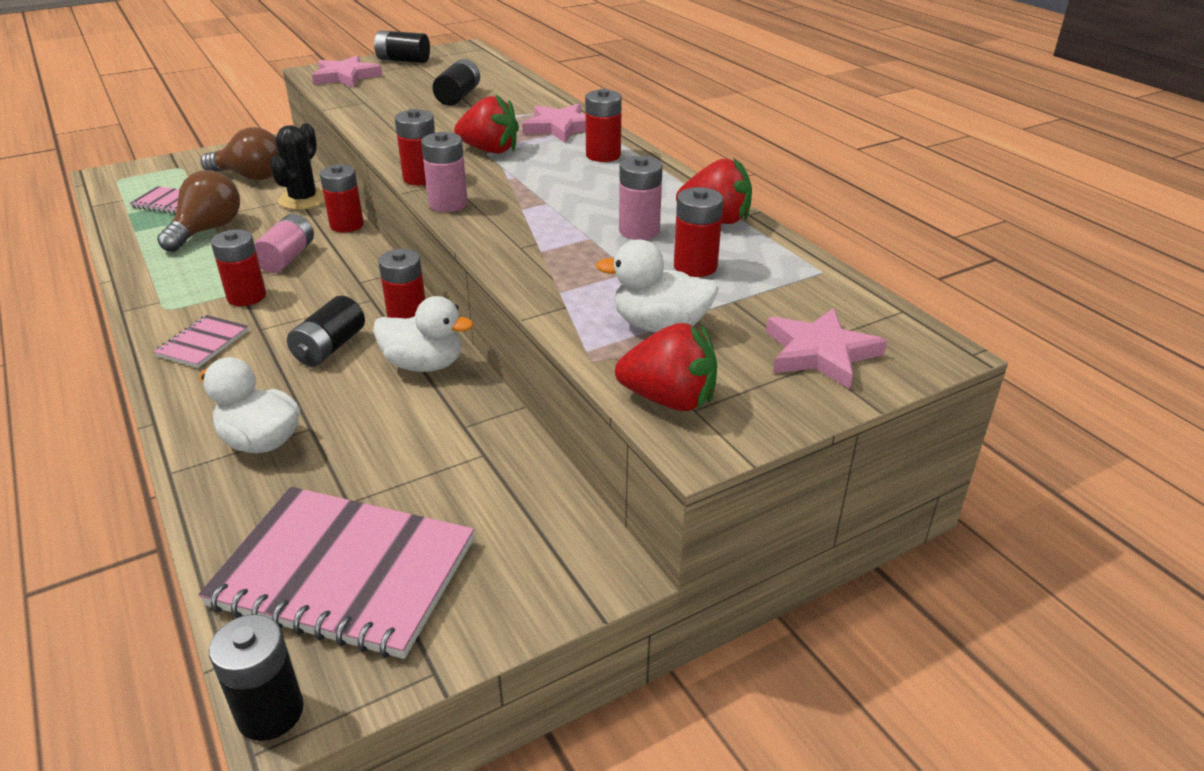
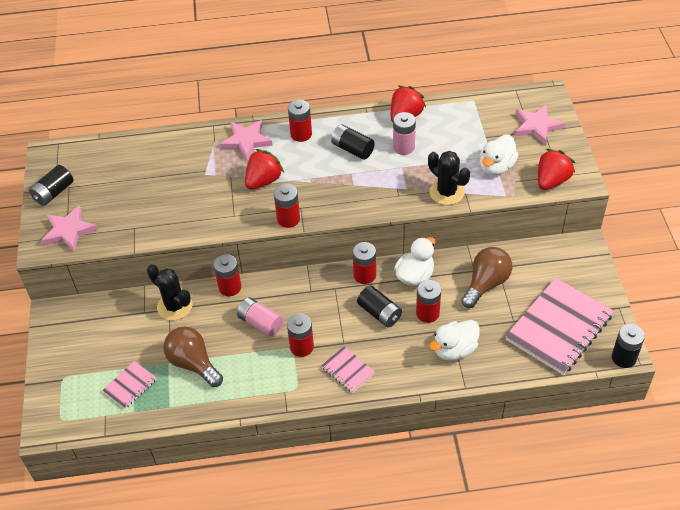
camera: 65 degrees left, 15 degrees up
brown light bulb [201,127,279,180] -> brown light bulb moved to [461,247,512,308]
pink battery [421,132,468,212] -> none
black battery [432,59,480,106] -> black battery moved to [331,124,375,160]
red battery [674,187,723,277] -> red battery moved to [416,280,441,323]
none -> black cactus [428,151,470,205]

